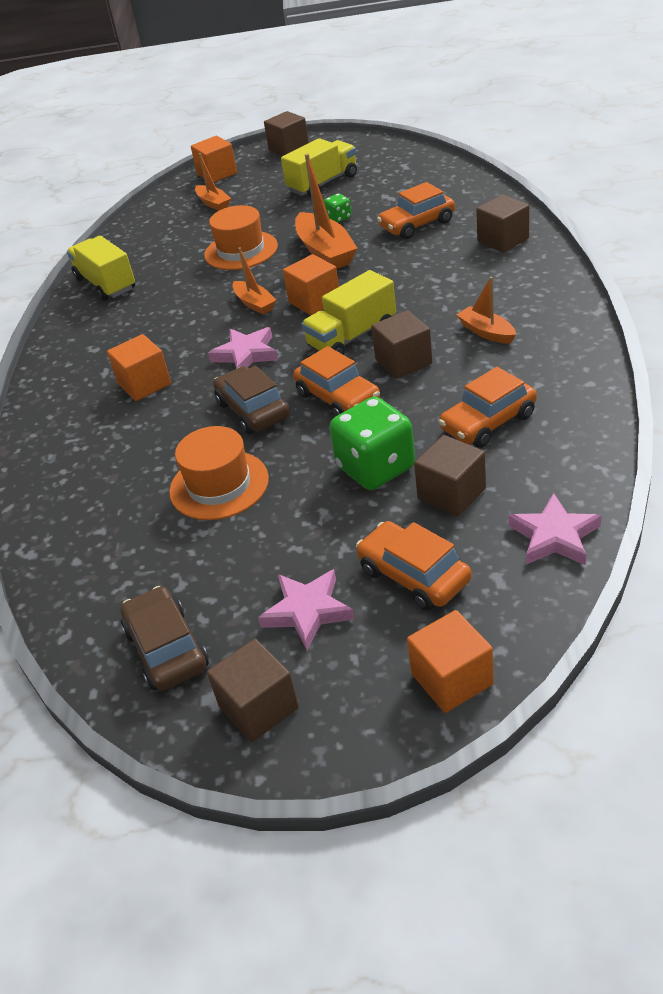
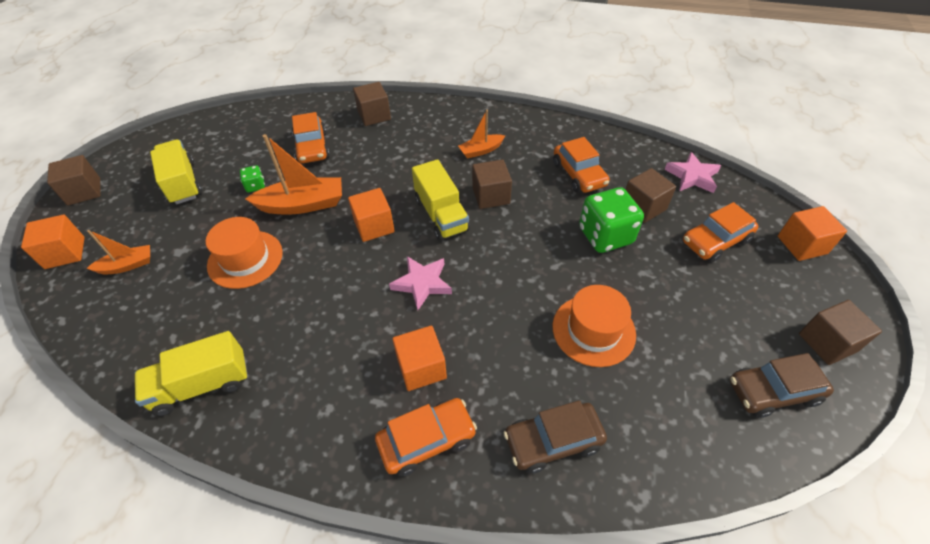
camera: 80 degrees left, 10 degrees up
brown car [213,366,290,434] -> brown car moved to [503,400,607,474]
orange boat [232,247,276,314] -> none
pink star [258,569,355,650] -> none
orange car [293,346,380,417] -> orange car moved to [375,398,477,477]

